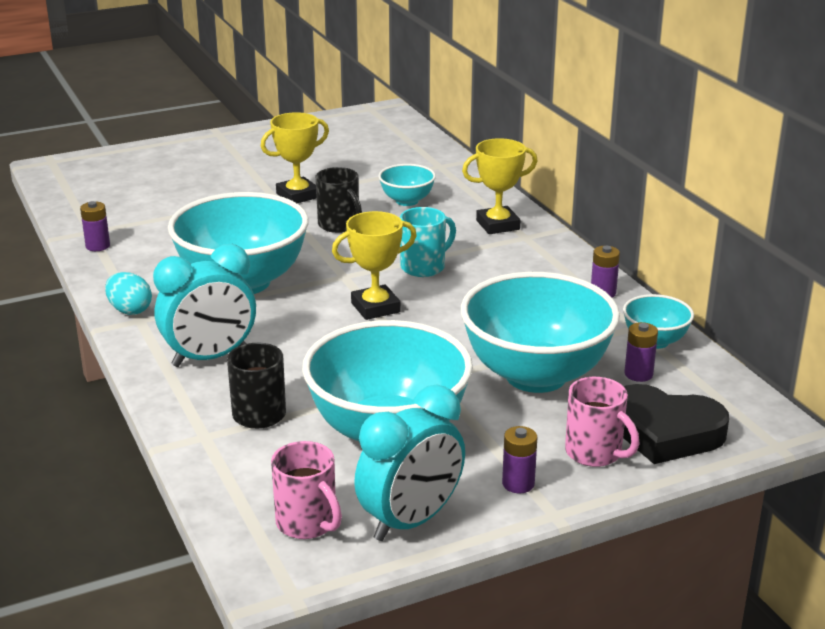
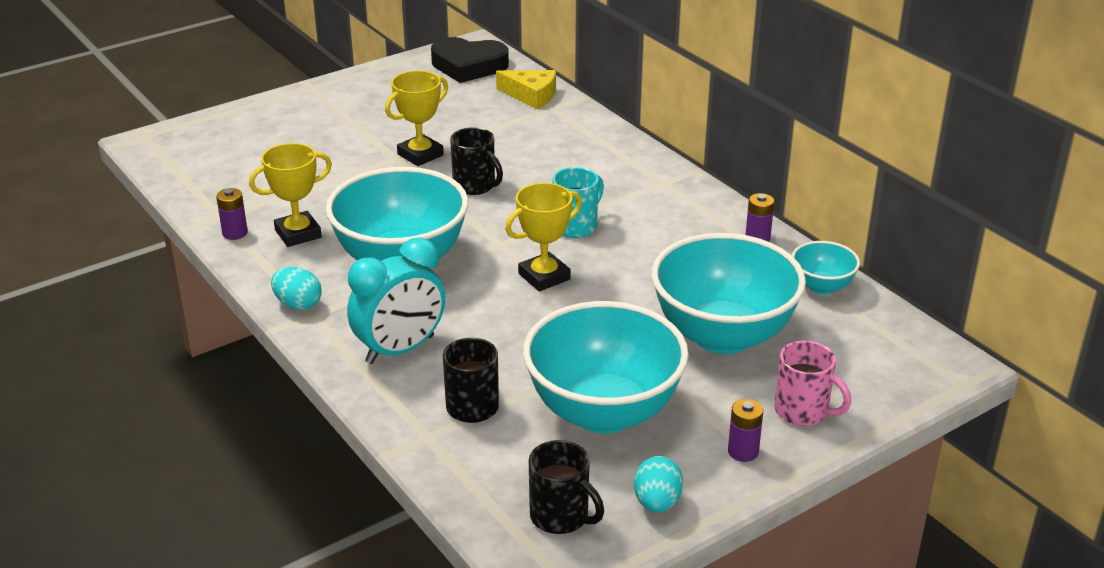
camera: 10 degrees left, 5 degrees up
pink mug [271,441,342,539] -> black mug [529,440,604,534]
turquoise clock [354,385,465,541] -> turquoise egg [634,456,683,512]
turquoise bowl [378,164,436,206] -> none
yellow trophy [462,138,538,234] -> yellow trophy moved to [249,143,332,247]
black heart [623,384,729,464] -> black heart moved to [431,37,509,83]
purple battery [624,322,658,382] -> none
none -> yellow cheese [496,70,556,109]

